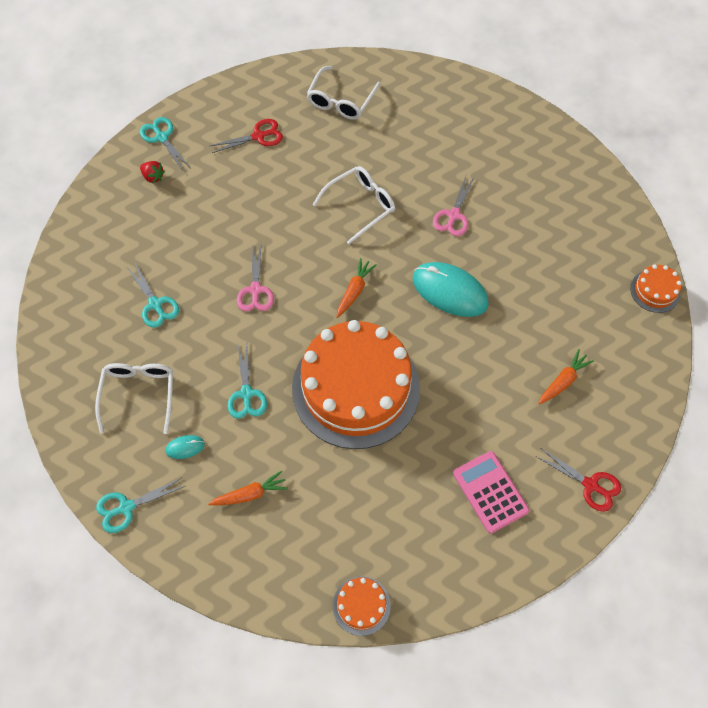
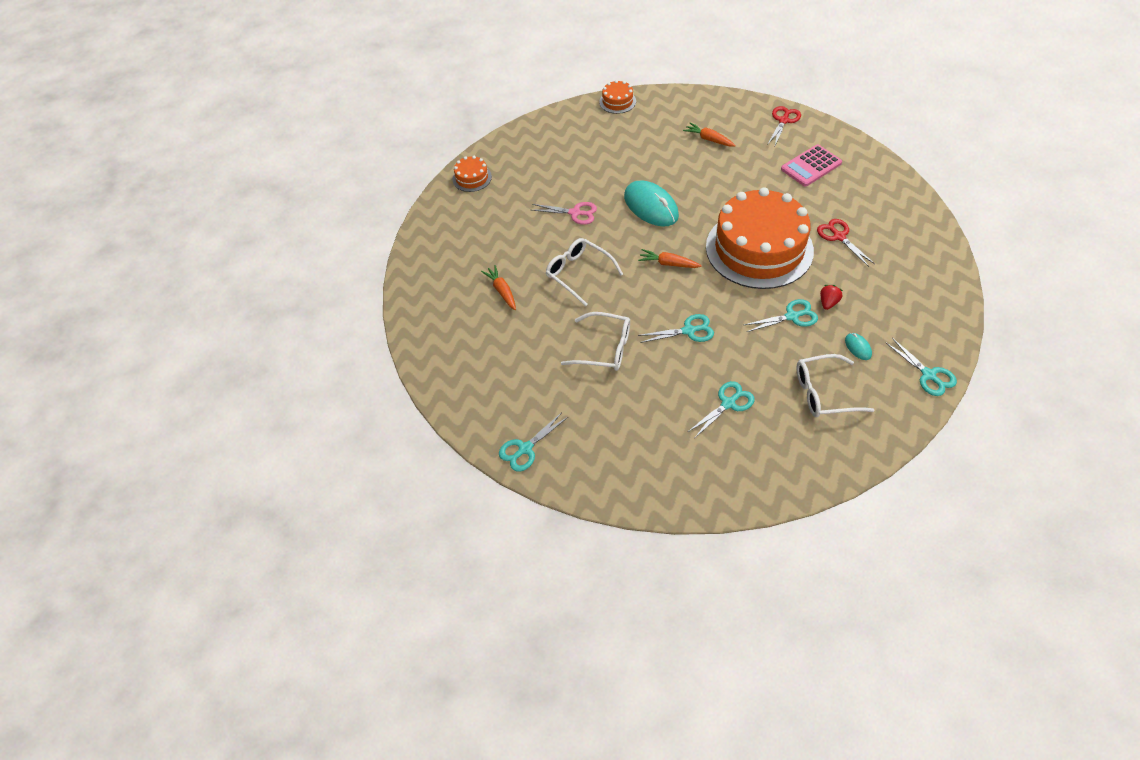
camera: 95 degrees left, 10 degrees down
red strawberry [140,161,165,184] -> red strawberry moved to [820,285,843,310]
orange carrot [208,471,288,505] -> orange carrot moved to [481,265,516,310]
red scissors [210,119,283,153] -> red scissors moved to [817,219,875,267]
pink scissors [237,243,274,311] -> turquoise scissors [638,314,714,343]
white glasses [306,66,381,120] -> white glasses moved to [561,312,630,371]
orange cake [333,576,391,636] -> orange cake moved to [453,156,492,192]
turquoise mouse [412,262,489,317] -> turquoise mouse turned 60 degrees counterclockwise [624,181,679,227]

